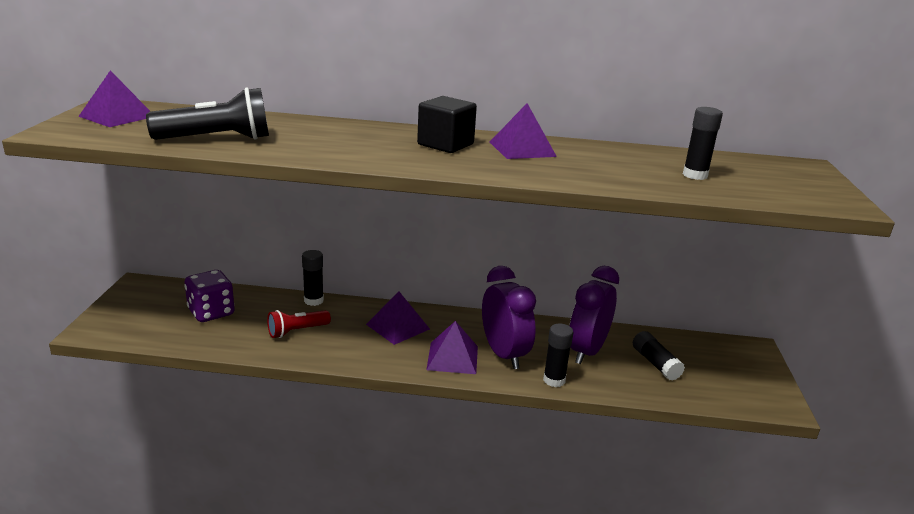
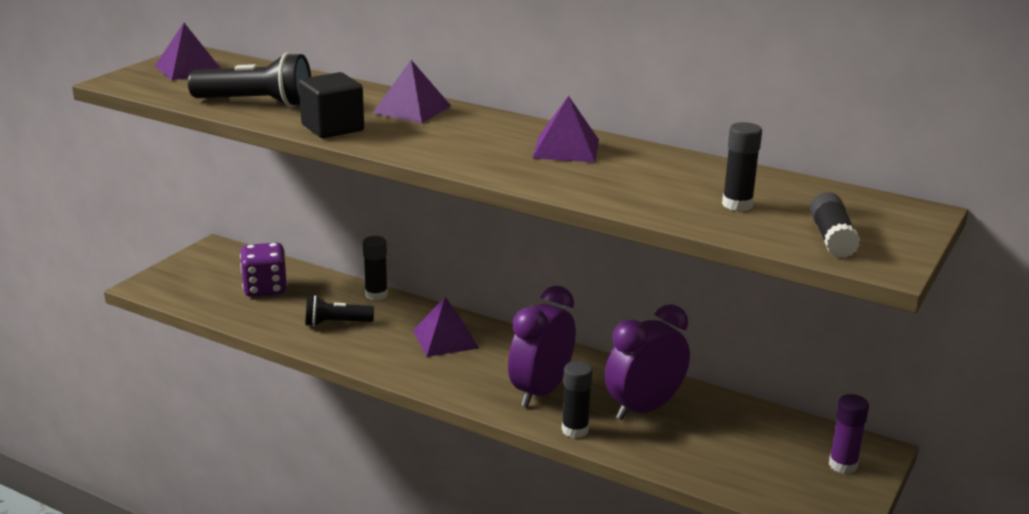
camera: 25 degrees right, 0 degrees up
red flashlight [267,310,331,338] -> black flashlight [305,295,374,327]
black cube [417,96,477,153] -> black cube moved to [299,72,364,138]
purple pyramid [427,321,478,374] -> purple pyramid moved to [373,60,451,123]
purple clock [482,266,536,369] -> purple clock turned 150 degrees counterclockwise [508,286,576,407]
black glue stick [633,331,685,381] -> black glue stick moved to [810,192,860,258]
none -> purple glue stick [829,394,869,474]

